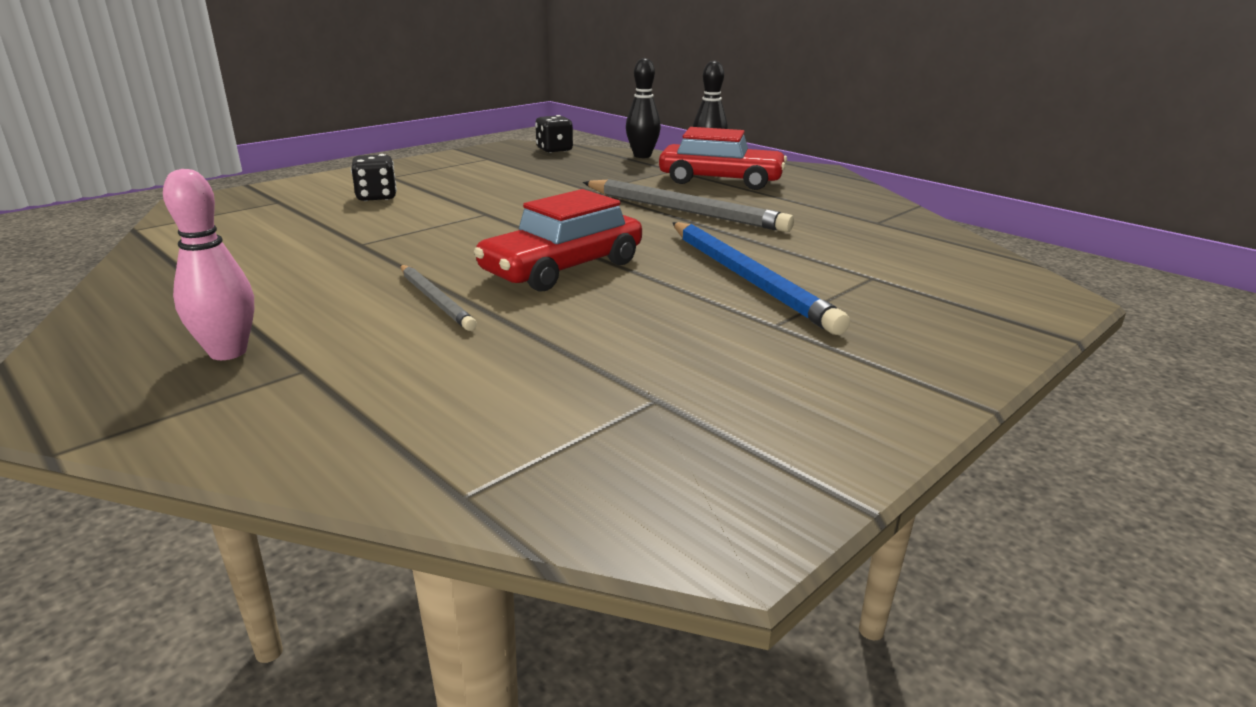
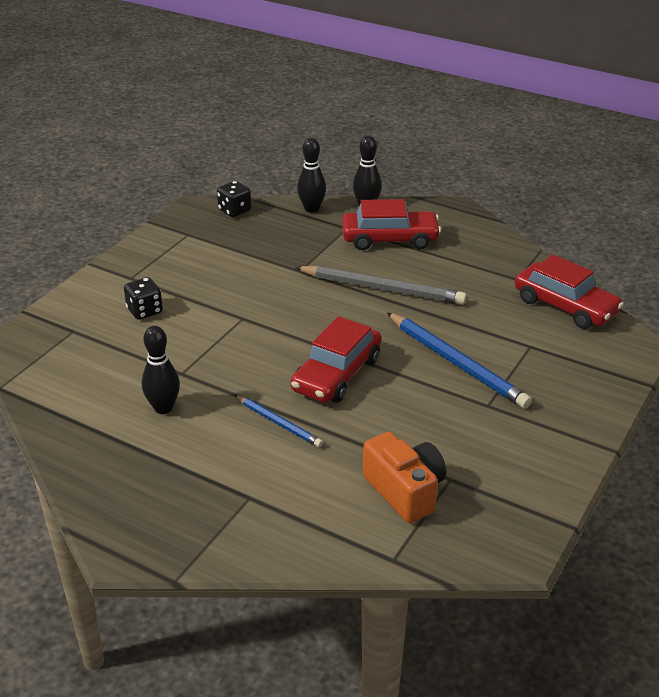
camera: 15 degrees left, 10 degrees up
pink bowling pin [163,169,254,360] -> none
grey pencil [400,265,477,331] -> blue pencil [235,395,323,448]
none -> black bowling pin [142,326,180,414]
none -> orange camera [363,432,446,523]
none -> red car [515,254,624,329]

